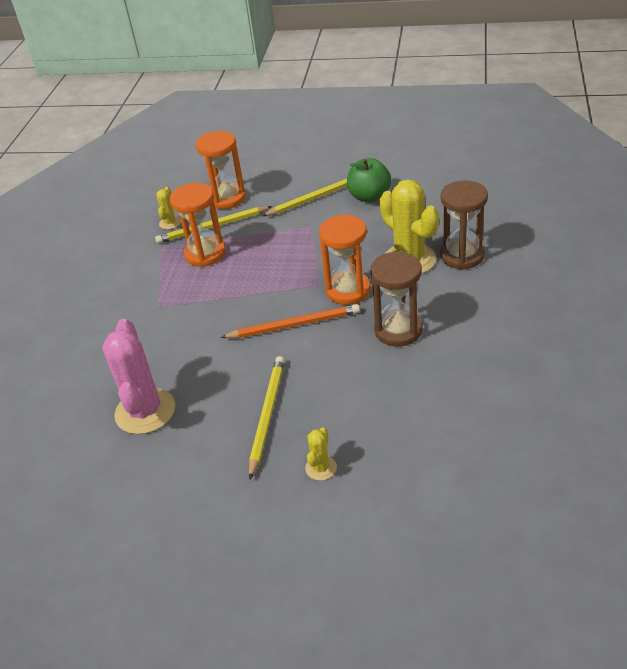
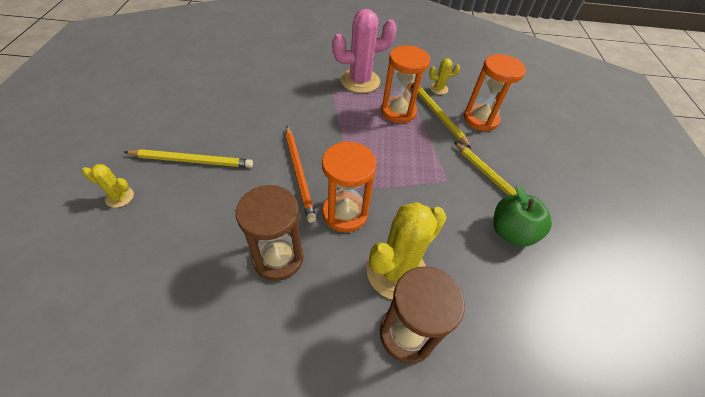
camera: 75 degrees right, 10 degrees up
pink cactus [102,319,175,434] -> pink cactus moved to [332,9,397,93]

